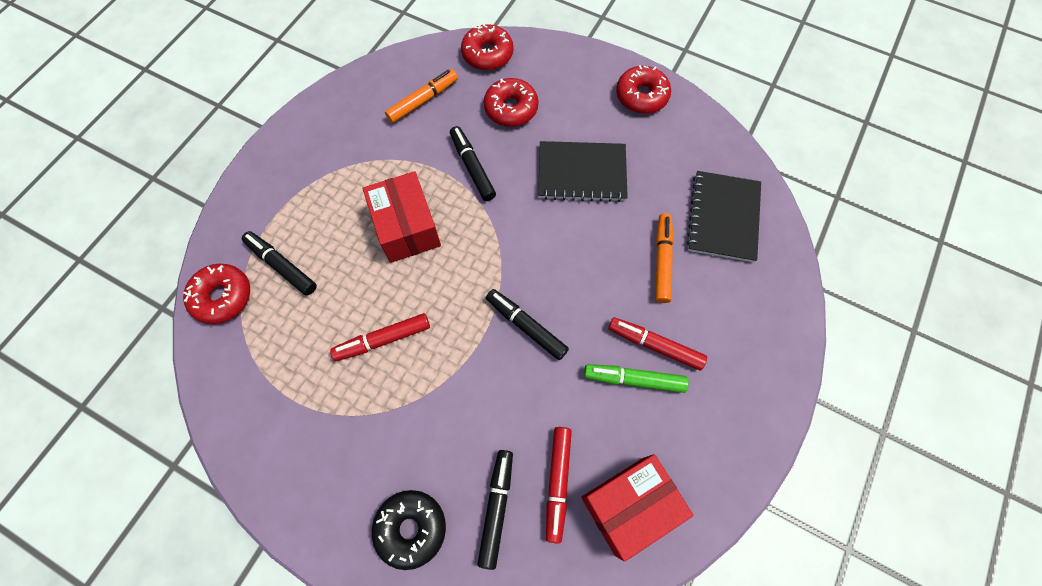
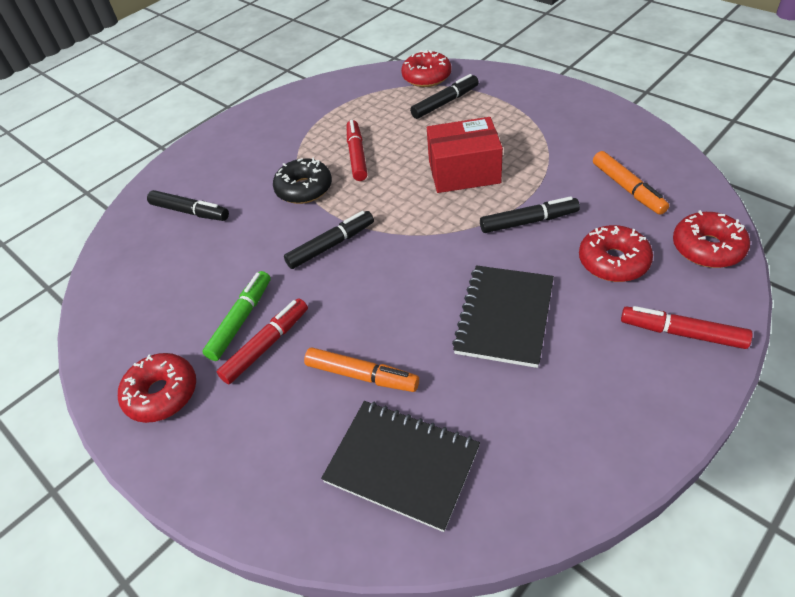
camera: 110 degrees right, 20 degrees down
black donut [372,490,446,570] -> black donut moved to [273,158,332,204]
red marker [546,427,572,544] -> red marker moved to [621,306,753,349]
red box [581,454,694,562] -> none
red donut [616,65,671,114] -> red donut moved to [118,353,196,423]

